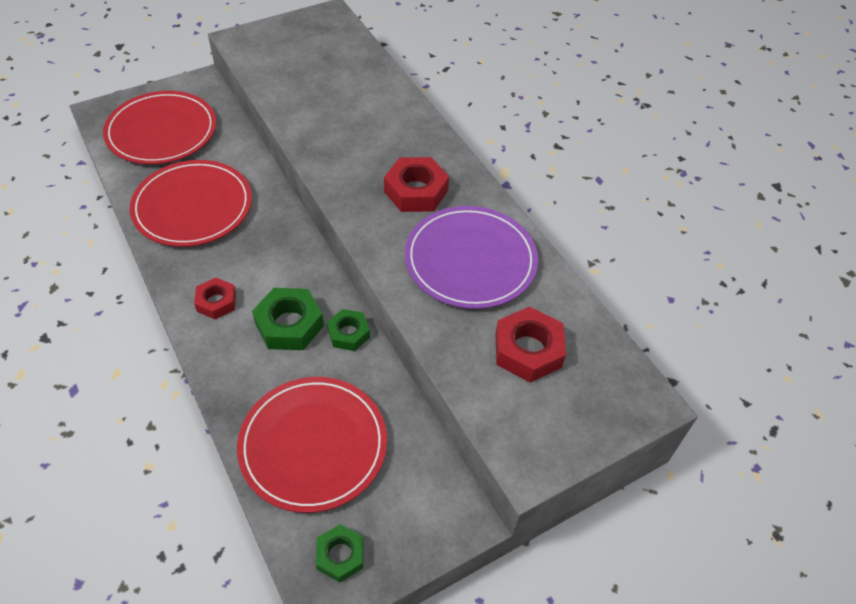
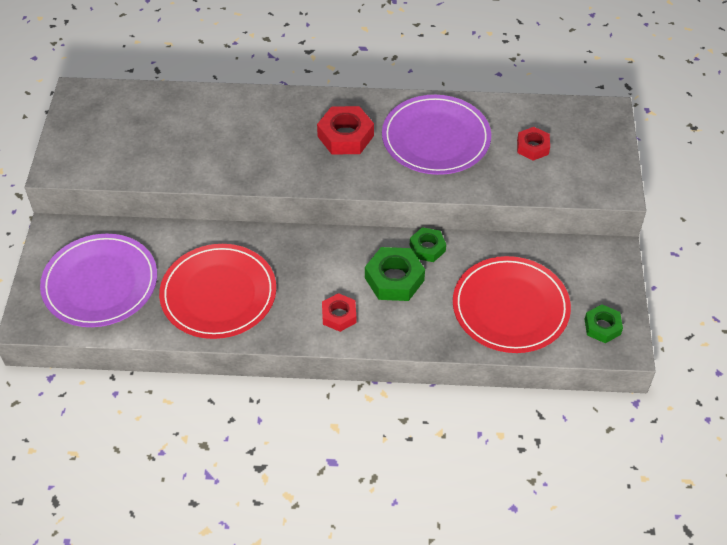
camera: 55 degrees left, 0 degrees up
red plate [103,91,216,164] -> purple plate [40,234,157,327]
red nut [496,307,566,383] -> red nut [517,127,550,161], size x0.63

